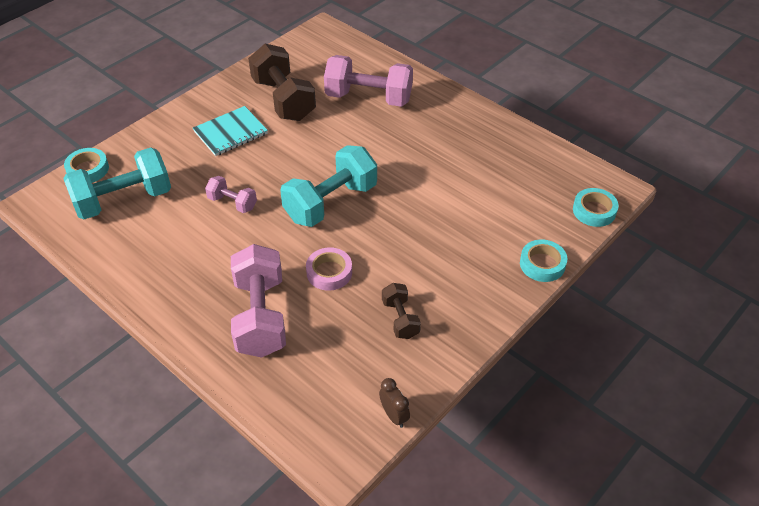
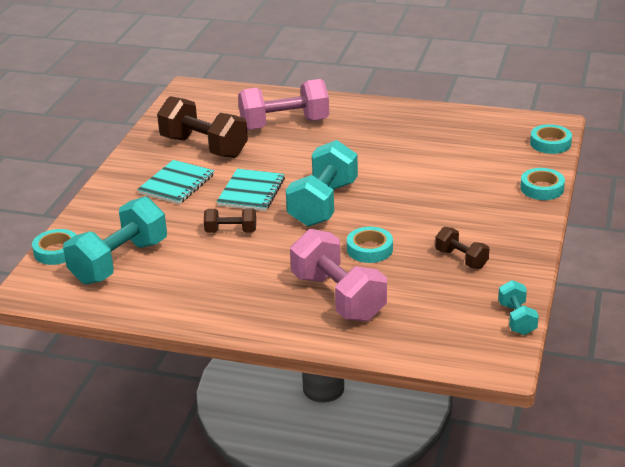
camera: 25 degrees left, 15 degrees down
pink dumbbell [205,176,257,213] -> brown dumbbell [204,208,256,233]
pink tape [306,247,352,291] -> turquoise tape [347,227,393,263]
brown clock [379,378,410,428] -> turquoise dumbbell [498,280,539,335]
none -> turquoise notebook [217,169,285,211]

